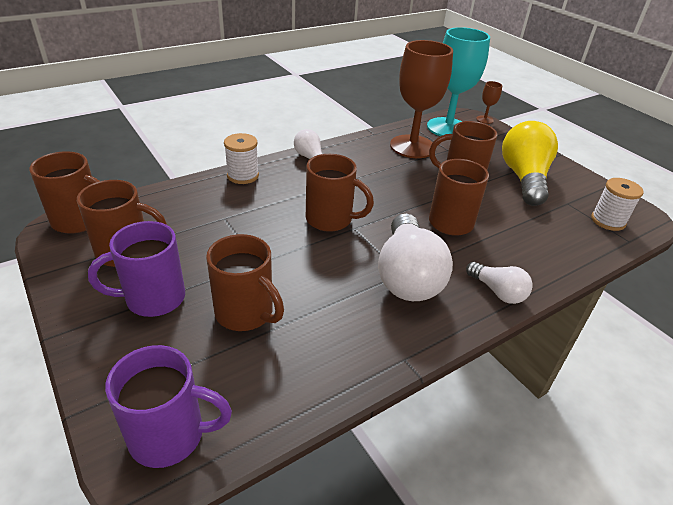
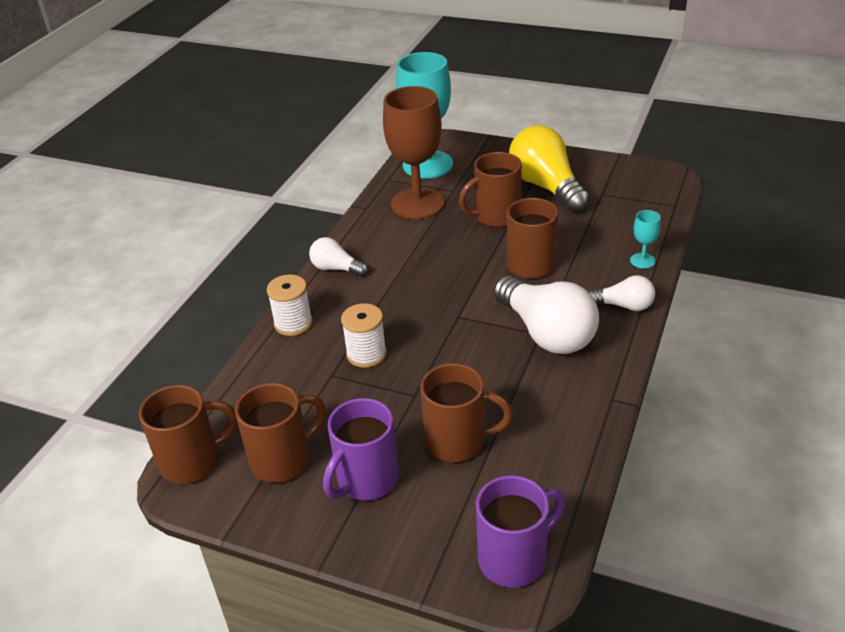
camera: 30 degrees left, 0 degrees up
brown mug [306,154,374,232] -> none
brown goblet [476,81,502,124] -> none
white spool [591,178,644,231] -> white spool moved to [341,303,387,368]
none -> turquoise goblet [630,210,661,269]

